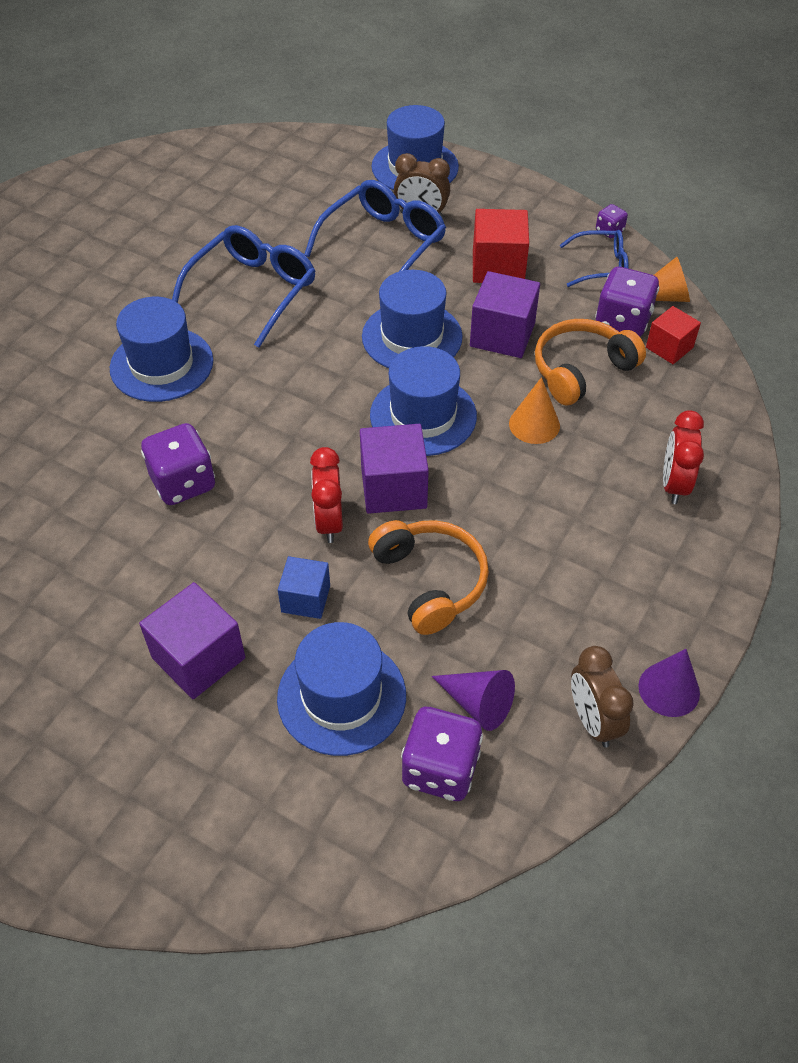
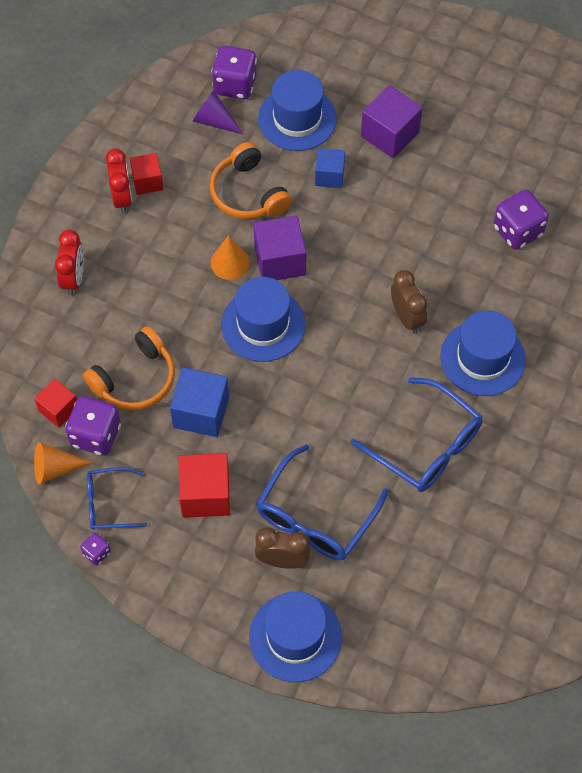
camera: 175 degrees right, 10 degrees up
purple dice [141,423,215,505] -> purple dice moved to [493,190,549,250]
blue glasses [172,225,315,348] -> blue glasses turned 75 degrees counterclockwise [351,377,483,492]
red clock [310,447,343,543] -> red clock moved to [105,148,132,214]
blue hat [362,270,463,368] -> none
purple cube [470,271,540,358] -> blue cube [170,367,229,437]
orange cone [509,377,560,444] -> orange cone moved to [211,236,250,280]
brown clock [571,646,634,747] -> brown clock moved to [391,270,428,334]
purple cone [638,649,700,717] -> none
none -> red cube [130,153,163,195]

